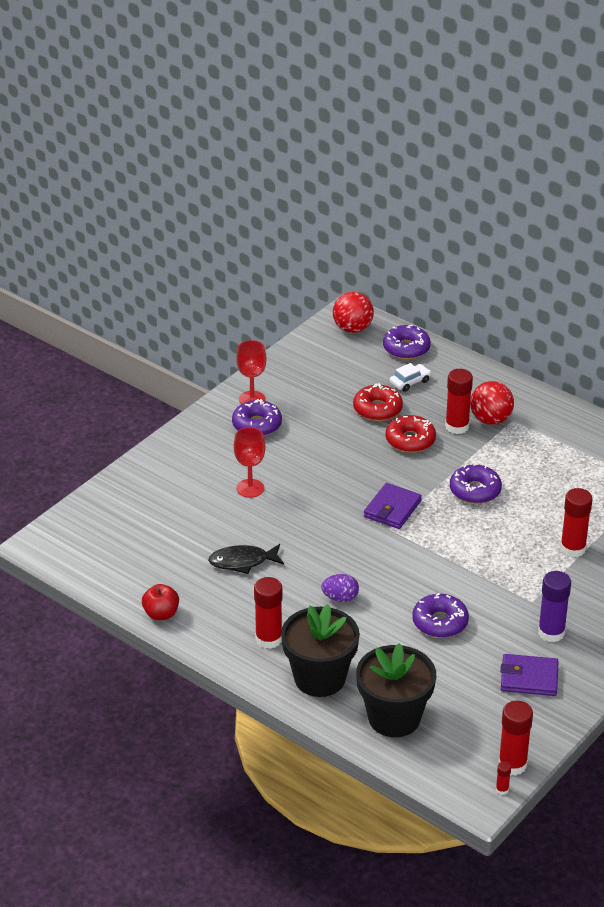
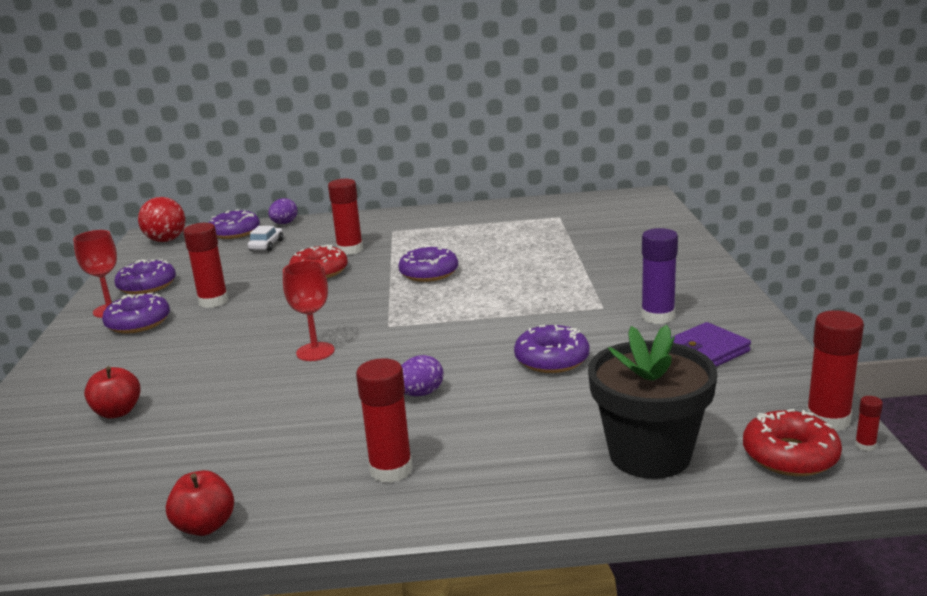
camera: 40 degrees left, 15 degrees down
black fish [208,544,284,574] -> none
red goblet [234,427,265,498] -> red goblet moved to [283,260,335,361]
black flower pot [281,604,360,697] -> none
red donut [353,383,403,421] -> red donut moved to [743,409,842,476]
purple wallet [364,483,422,529] -> none
red ball [470,381,514,425] -> none
red glue stick [560,488,593,557] -> red glue stick moved to [183,223,229,308]
none -> red apple [84,366,141,418]
none -> purple donut [114,259,176,295]
none -> purple egg [268,198,298,224]

